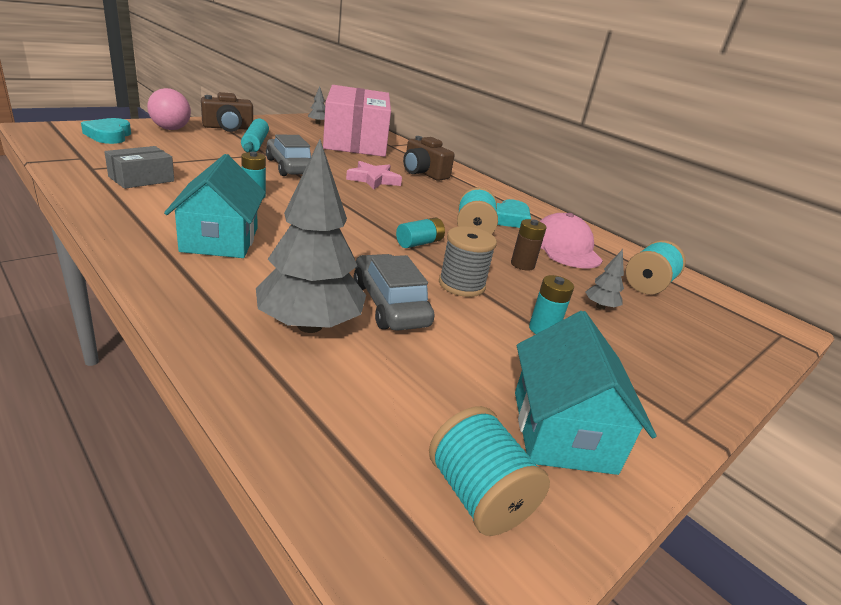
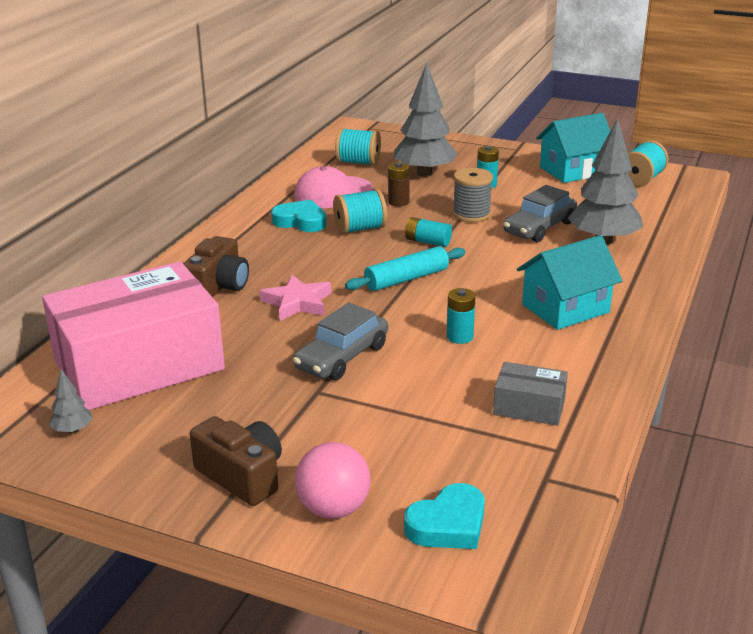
camera: 110 degrees left, 0 degrees up
turquoise rolling pin [241,119,269,152] -> turquoise rolling pin moved to [345,246,465,291]
grey tree [586,249,624,310] -> grey tree [394,63,458,177], size x2.32

